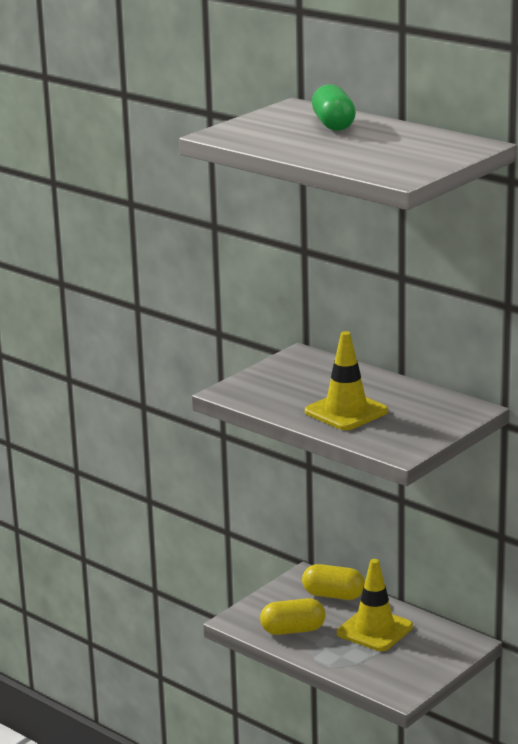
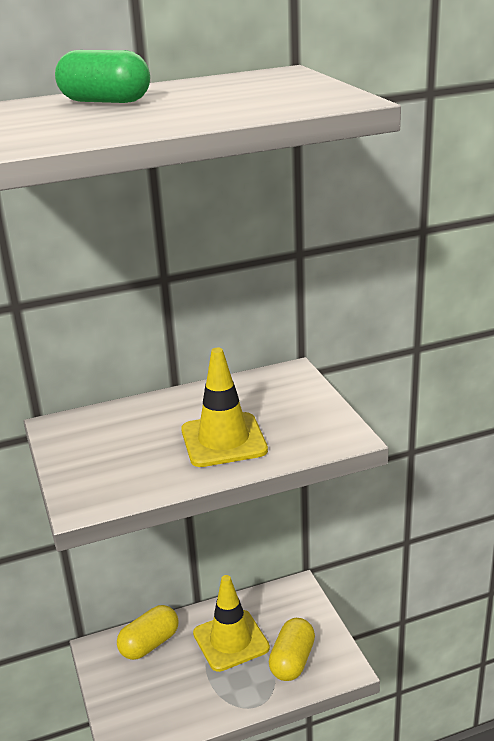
camera: 60 degrees left, 5 degrees up
yellow capsule [260,598,325,635] -> yellow capsule moved to [269,618,315,681]

